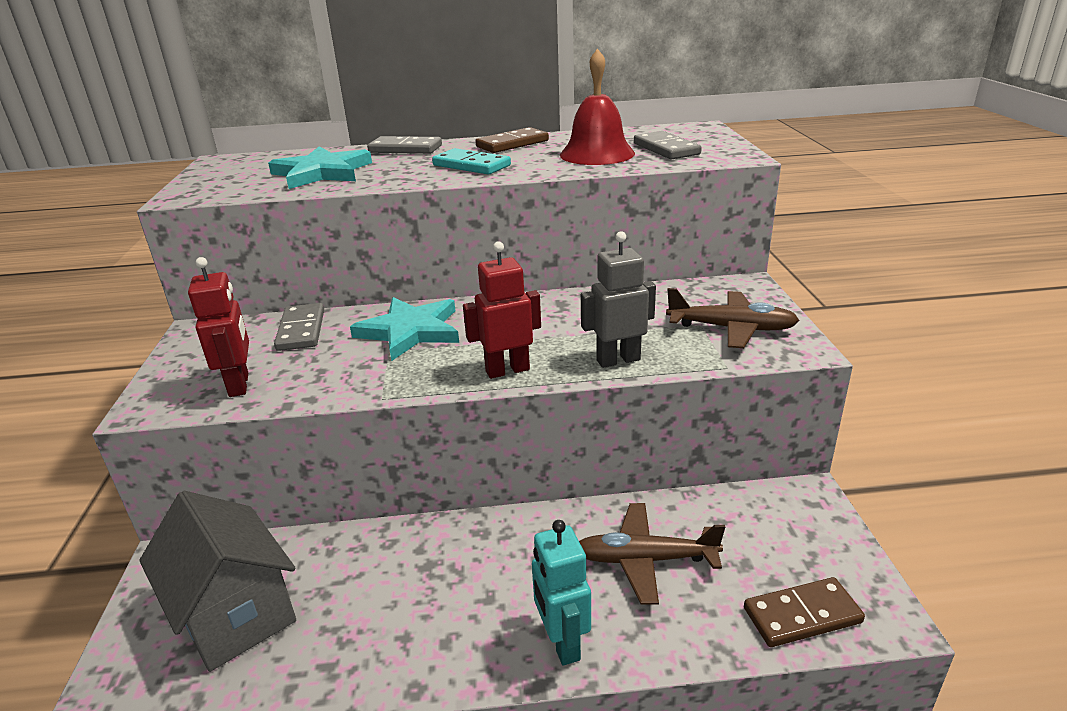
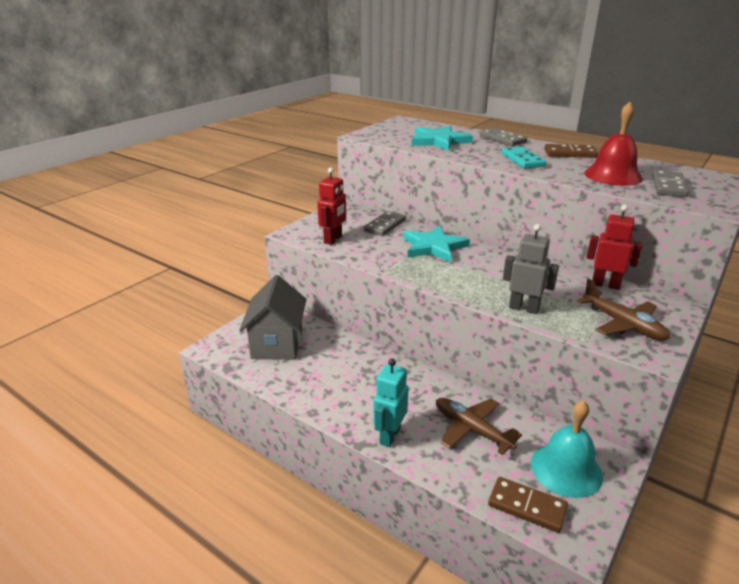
camera: 40 degrees right, 0 degrees up
red robot [463,241,541,379] -> red robot moved to [586,205,642,290]
none -> turquoise bell [531,400,603,498]

